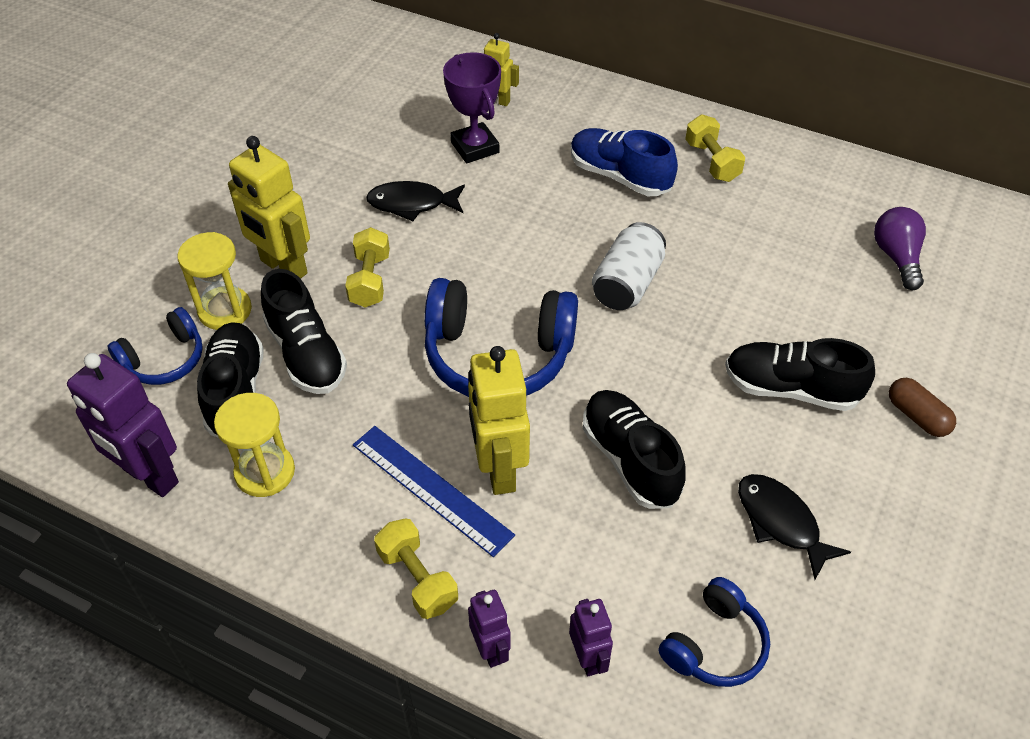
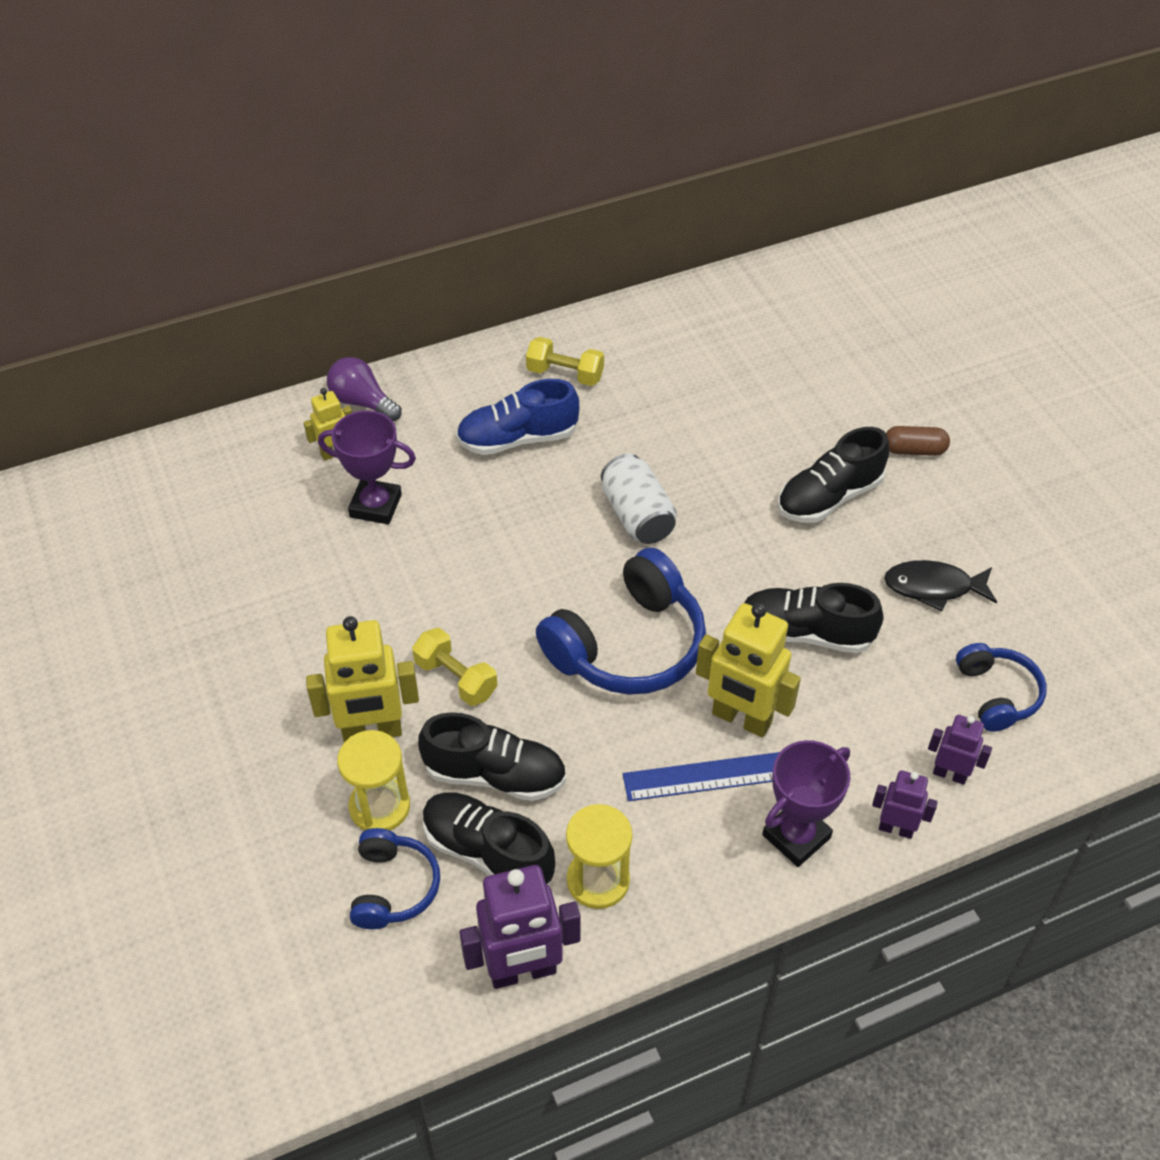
camera: 50 degrees left, 0 degrees up
black fish [366,181,465,221] -> none
yellow dumbbell [374,518,458,619] -> purple trophy [762,740,851,867]
purple light bulb [874,207,926,290] -> purple light bulb moved to [327,357,402,421]

